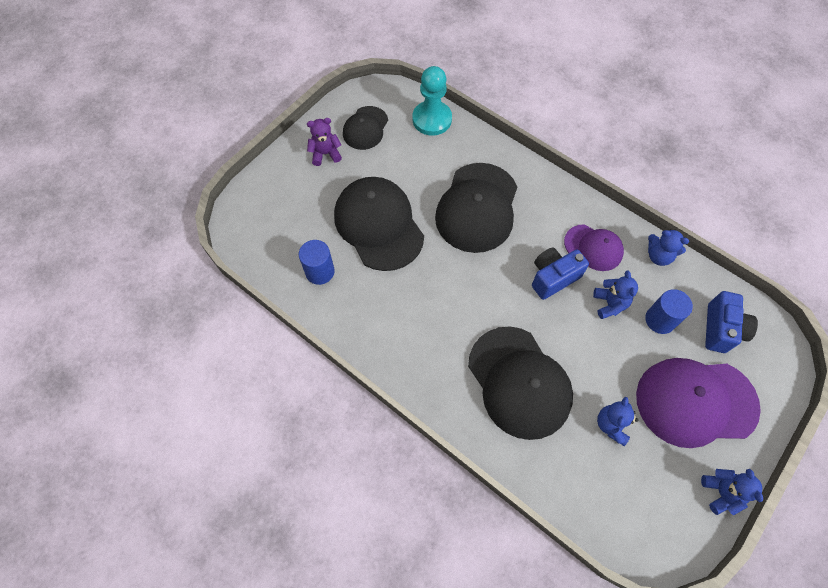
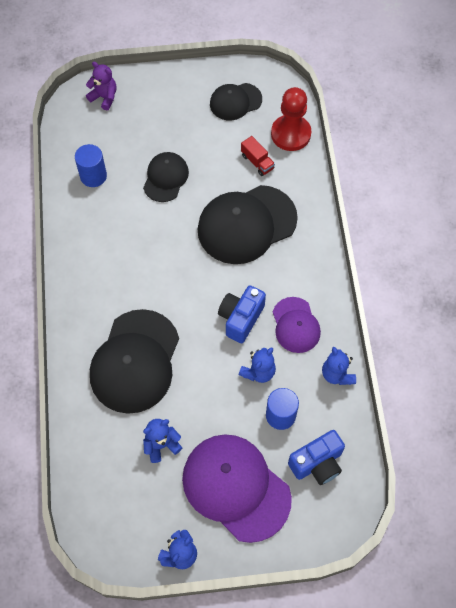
camera: 45 degrees right, 0 degrees up
purple teddy bear [307,118,342,166] -> purple teddy bear moved to [86,62,117,110]
black cap [334,177,424,271] -> black cap [143,152,189,202], size x0.56
turquoise pawn [412,66,452,136] -> red pawn [271,87,311,151]
blue camera [532,248,589,300] -> blue camera turned 75 degrees counterclockwise [218,285,266,343]
none -> red truck [241,136,275,176]

